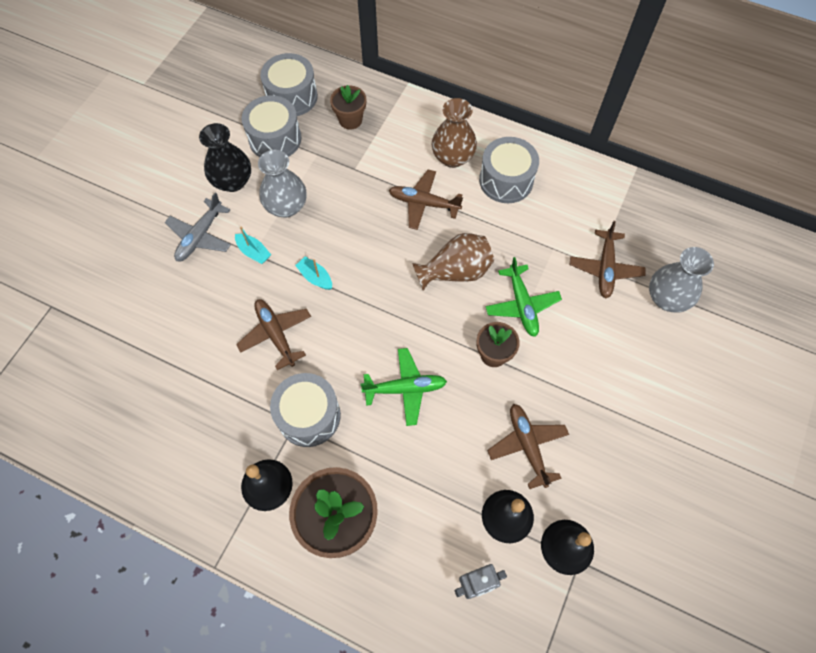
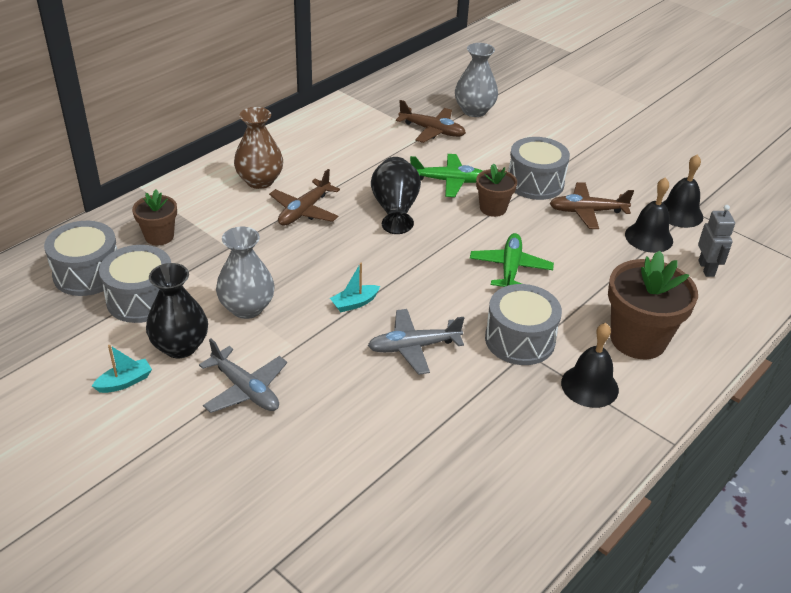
camera: 75 degrees left, 25 degrees down
turquoise boat [235,227,271,264] -> turquoise boat moved to [92,345,152,393]
brown plane [236,299,311,370] -> grey plane [368,309,464,375]
brown vase [412,233,494,291] -> black vase [371,157,421,234]
grey drum [479,137,539,203] -> grey drum moved to [508,137,570,200]

